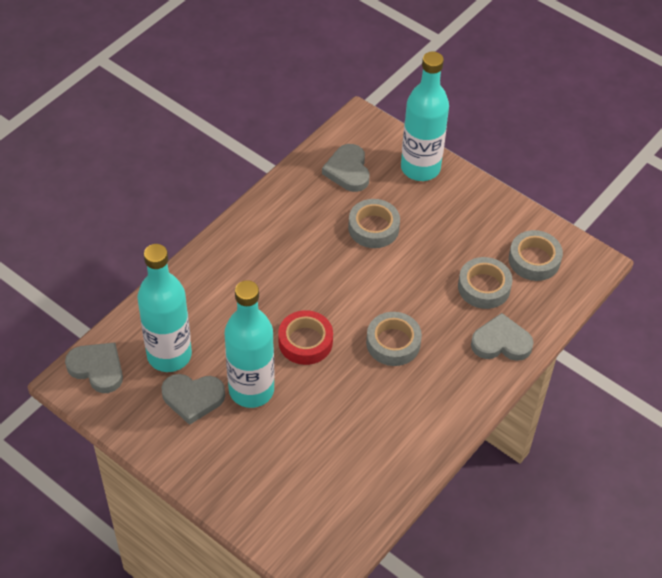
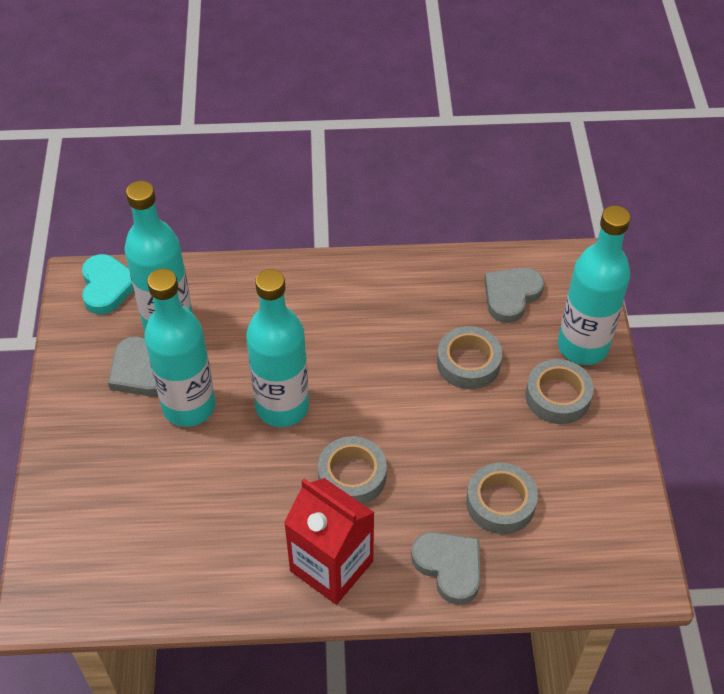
camera: 50 degrees right, 0 degrees up
grey heart [65,343,123,393] -> turquoise heart [82,254,134,314]
red tape [278,310,333,365] -> turquoise bottle [246,269,309,427]
grey tape [509,230,563,281] -> grey tape moved to [525,359,594,424]
none -> red carton [284,478,375,605]

